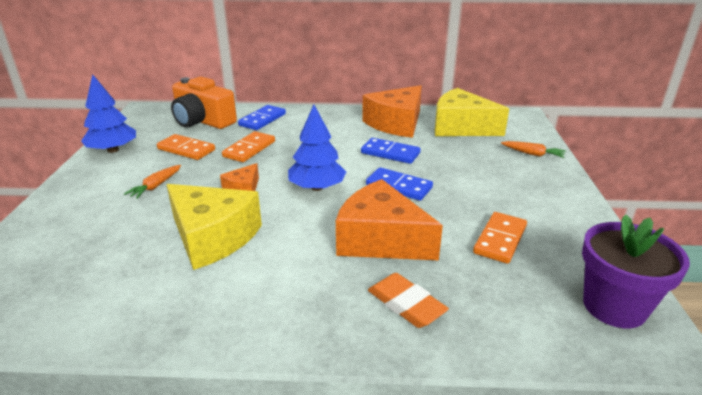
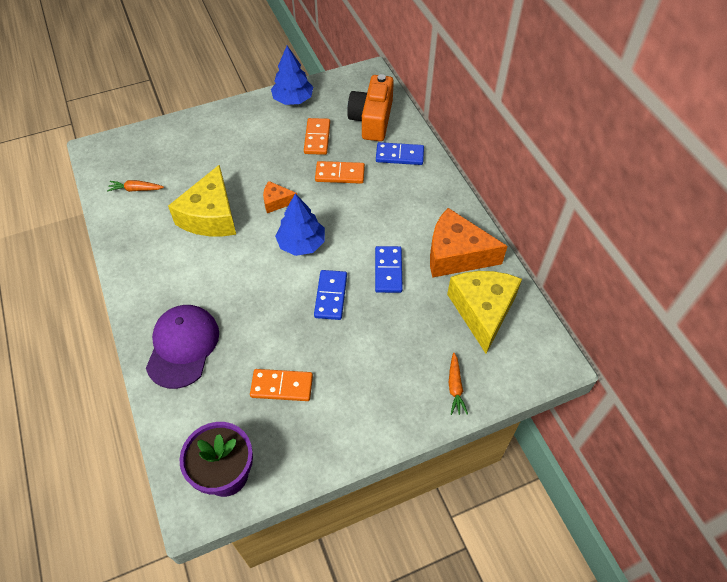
camera: 65 degrees right, 25 degrees up
orange carrot [124,165,181,199] -> orange carrot moved to [107,180,164,192]
orange cheese [336,179,443,260] -> none
orange eraser [368,273,449,328] -> purple cap [146,305,219,389]

